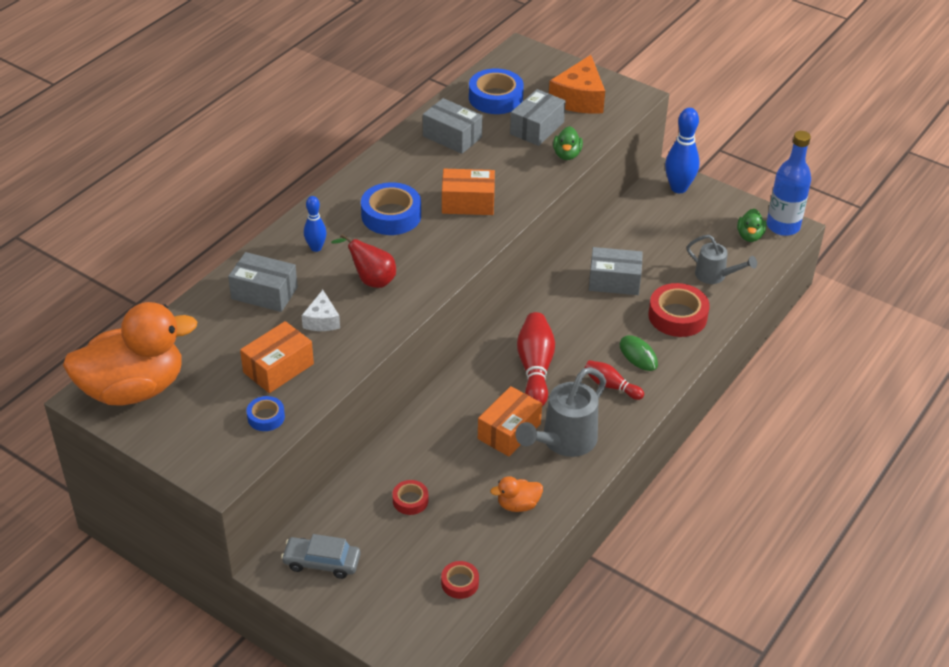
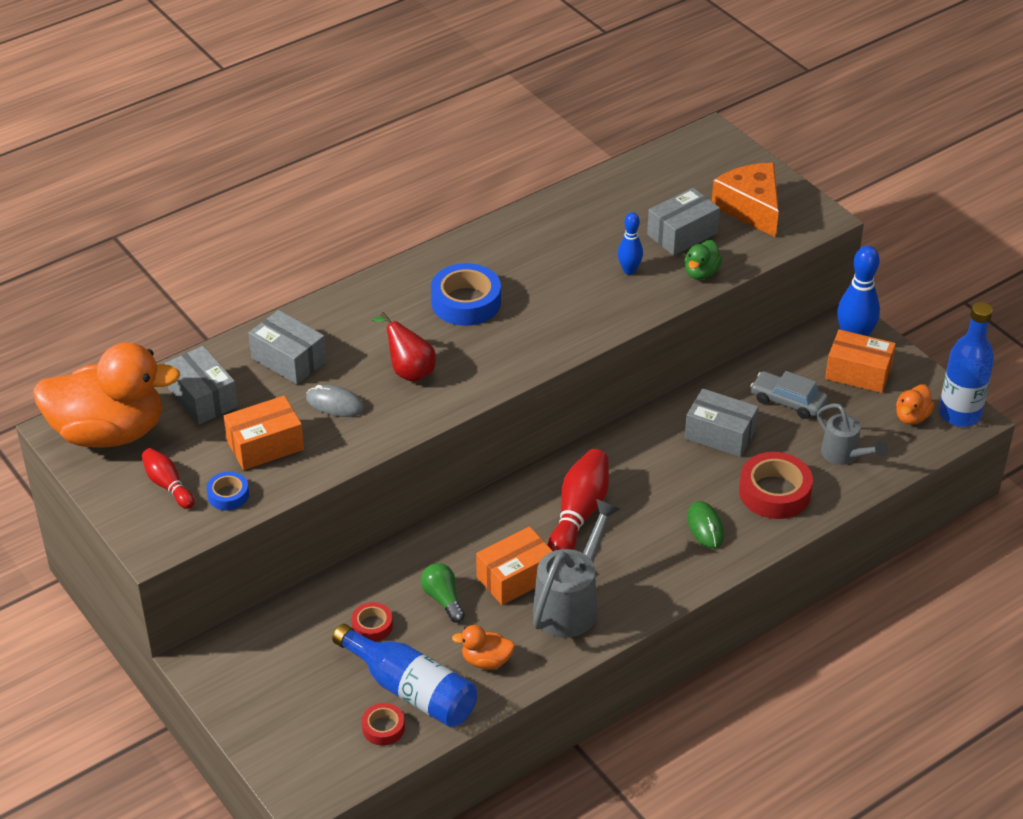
camera: 20 degrees right, 0 degrees up
grey car [281,534,361,579] -> grey car moved to [750,371,828,419]
white cheese [302,290,340,331] -> grey mouse [306,385,365,417]
blue bowling pin [304,196,327,252] -> blue bowling pin moved to [618,212,643,275]
grey box [423,98,483,154] -> grey box moved to [164,346,238,425]
orange box [442,169,495,215] -> orange box moved to [825,329,896,393]
blue tape [469,69,524,114] -> none
grey watering can [515,367,606,457] -> grey watering can turned 150 degrees clockwise [533,499,620,638]
orange cheese [549,55,605,114] -> orange cheese turned 120 degrees clockwise [712,163,779,238]
red bowling pin [584,360,644,400] -> red bowling pin moved to [142,448,195,509]
green duck [737,209,766,242] -> orange duck [896,385,935,425]
none -> blue bottle [332,624,477,727]
none -> green light bulb [421,563,465,623]

